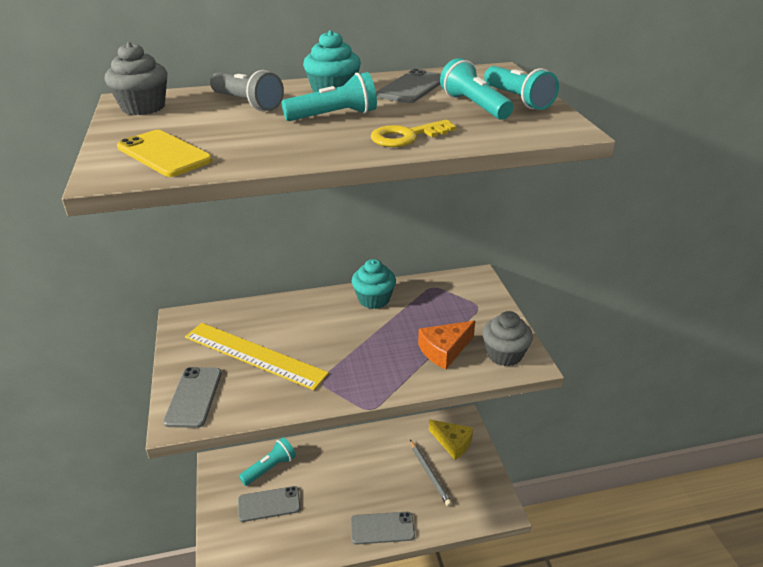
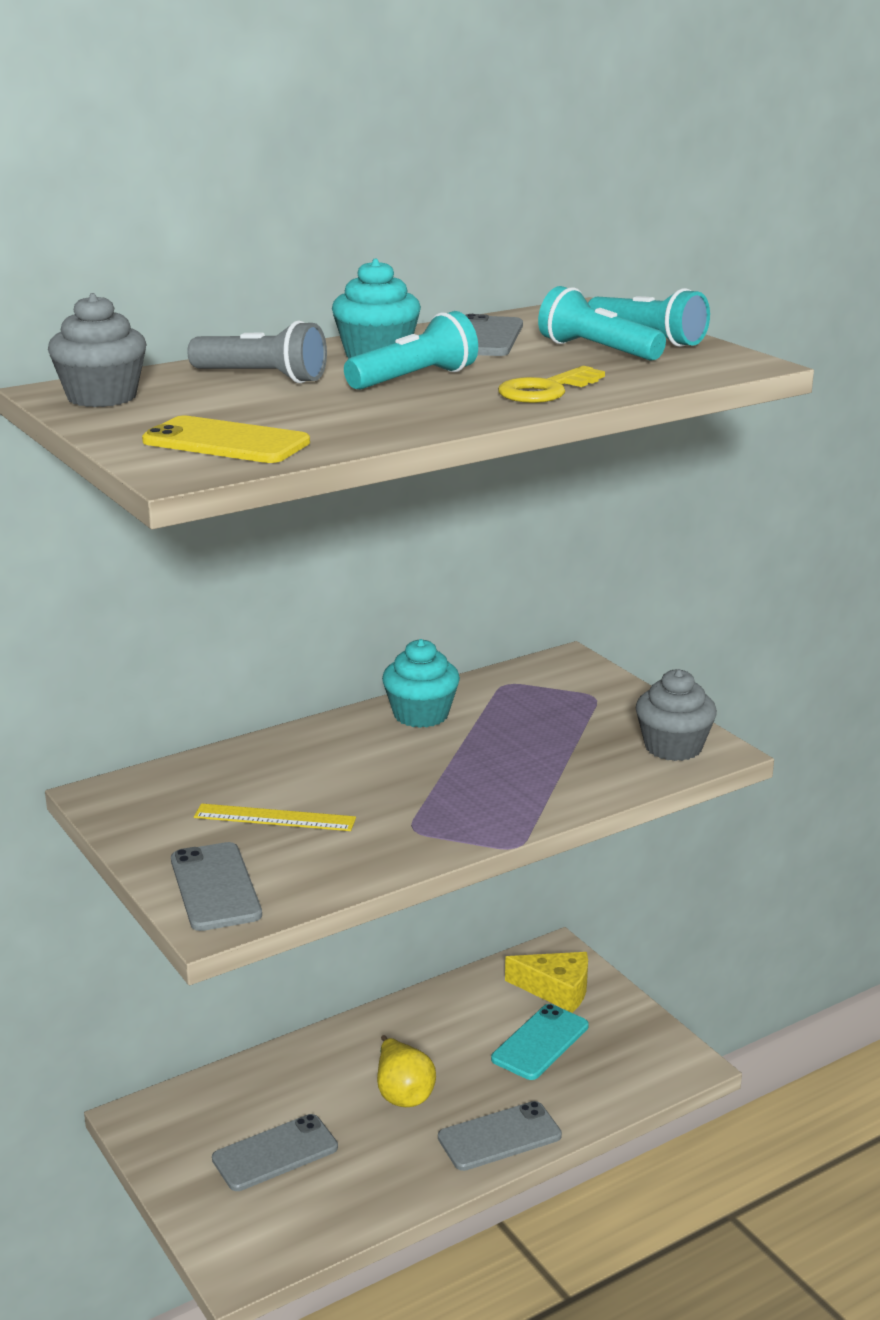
camera: 20 degrees left, 10 degrees down
yellow ruler [185,323,329,390] -> yellow ruler [194,803,356,831], size x0.57
turquoise flashlight [239,437,296,486] -> none
grey pencil [410,440,452,507] -> turquoise phone [491,1004,589,1080]
orange cheese [418,321,475,370] -> none
none -> yellow pear [377,1035,436,1107]

